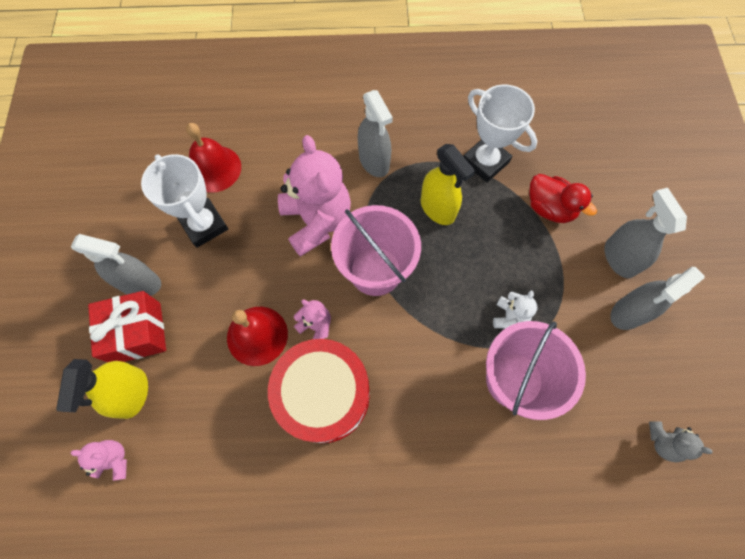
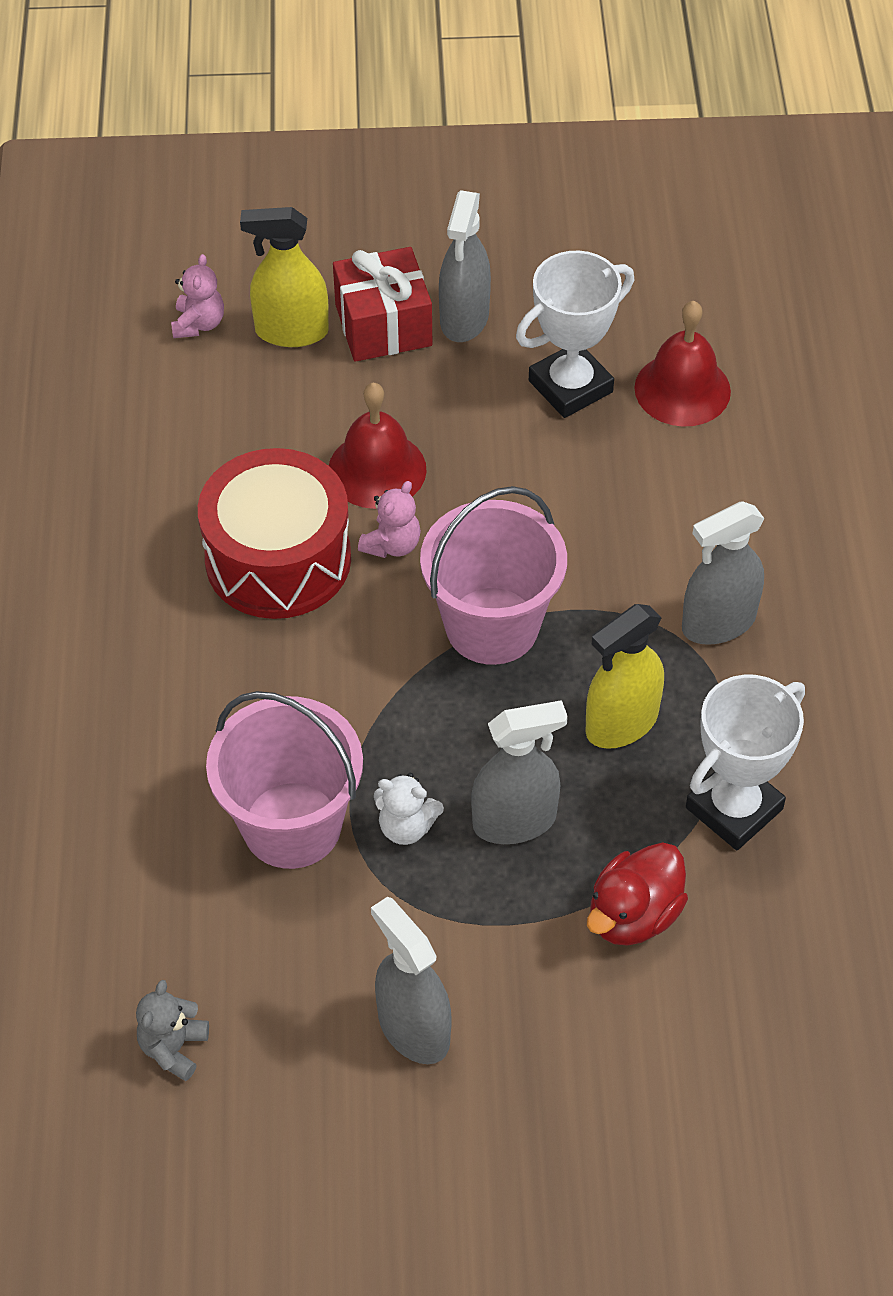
camera: 90 degrees right, 15 degrees down
pink teddy bear [278,135,351,257] -> none
grey spray bottle [604,188,687,278] -> grey spray bottle moved to [471,700,568,844]

